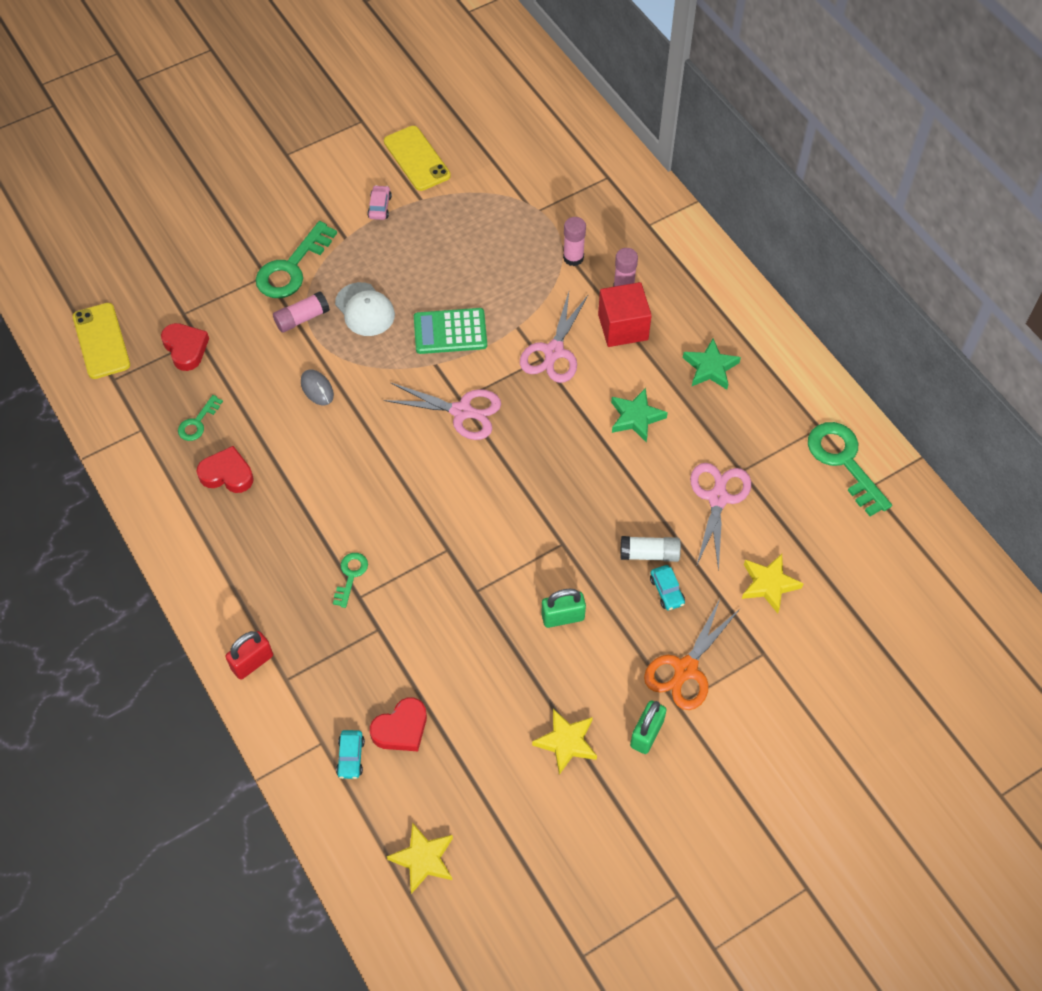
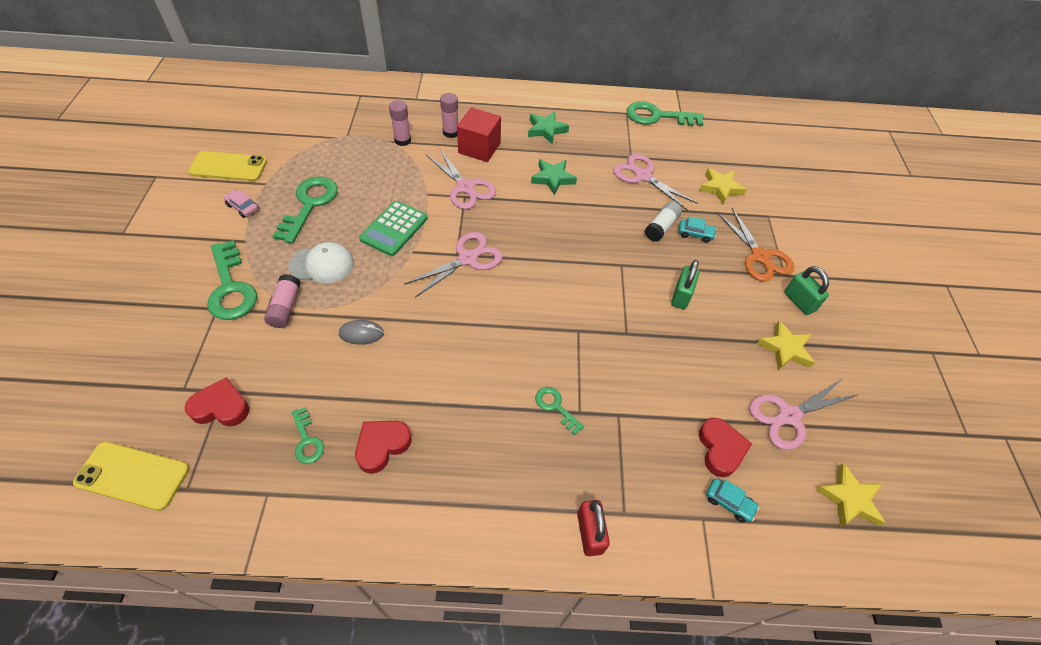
camera: 60 degrees left, 5 degrees down
none -> green key [273,176,338,244]
none -> pink scissors [749,379,859,450]

